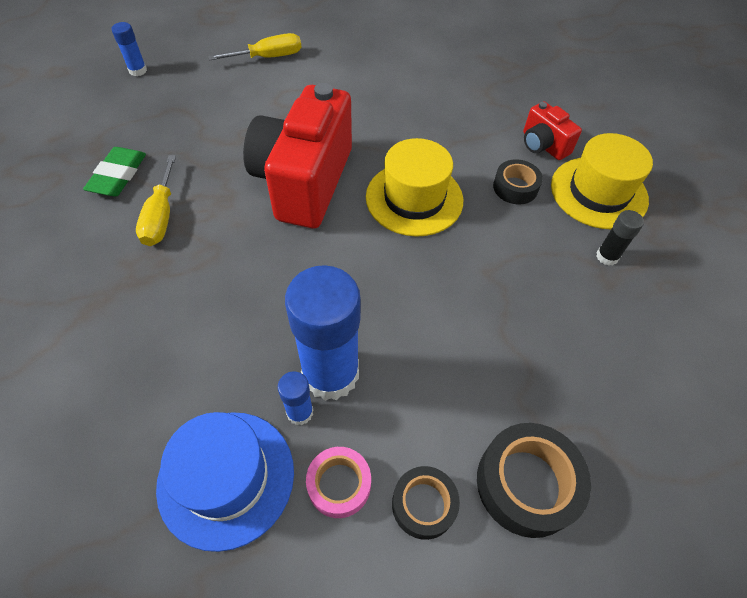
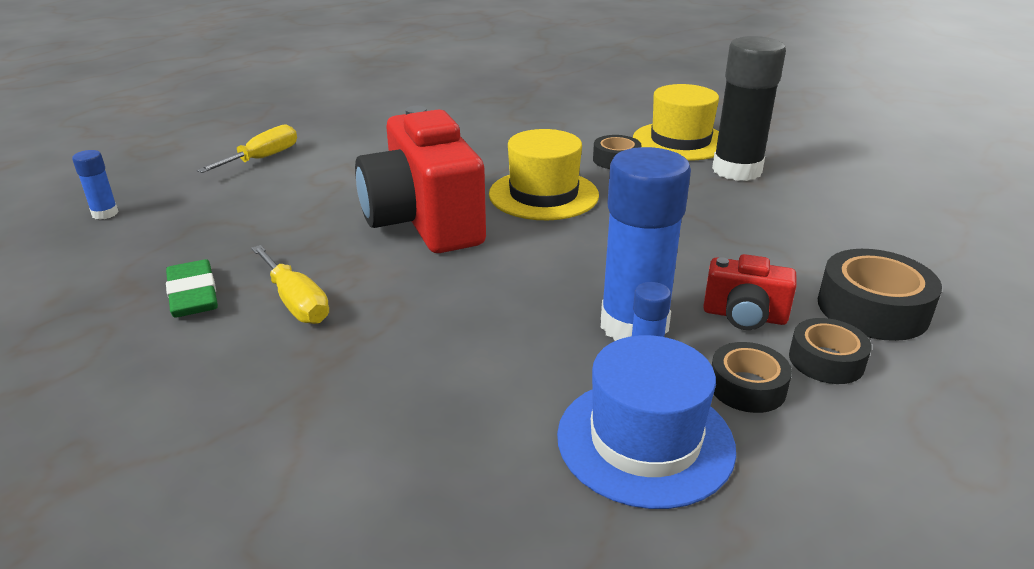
camera: 35 degrees left, 25 degrees down
pink tape [306,447,371,518] -> black tape [712,342,792,413]
red camera [523,101,582,160] -> red camera moved to [703,254,797,330]
black glue stick [596,210,644,266] -> black glue stick [712,36,786,181], size x2.21

